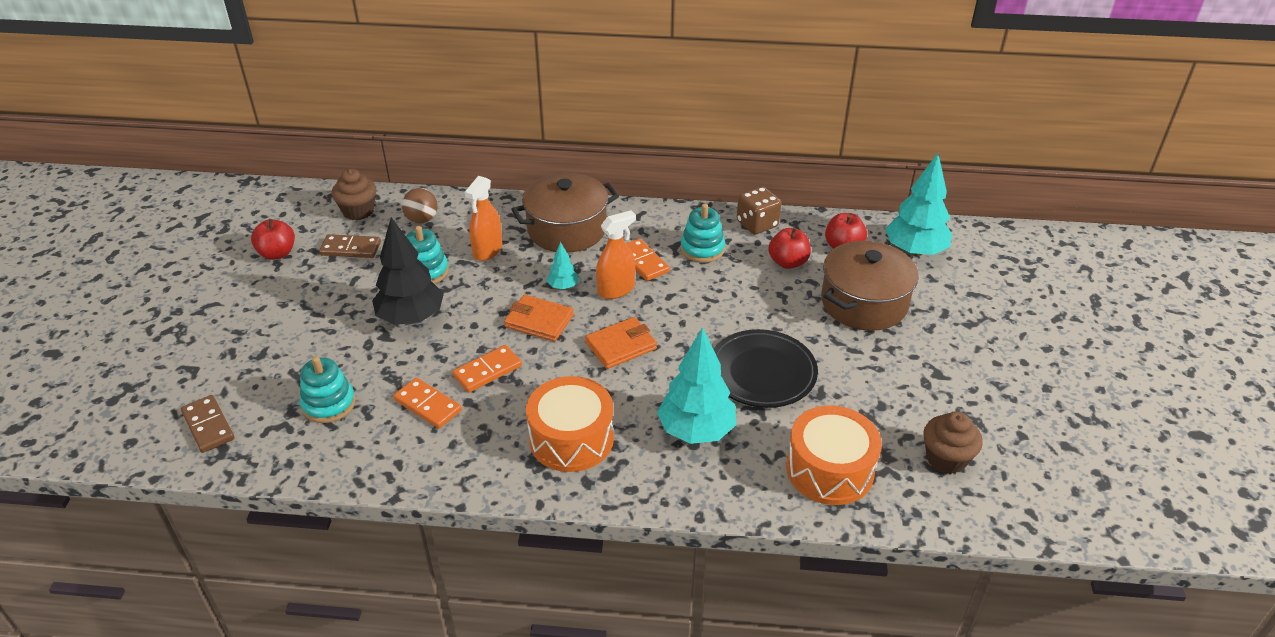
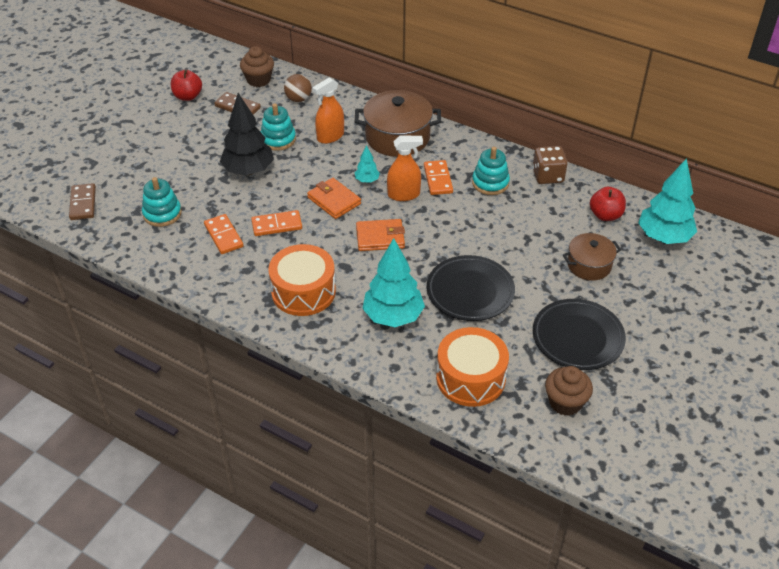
camera: 25 degrees right, 5 degrees up
red apple [768,228,811,269] -> none
brown pot [821,241,919,331] -> brown pot [563,233,621,281], size x0.60
none -> black plate [533,299,626,370]

